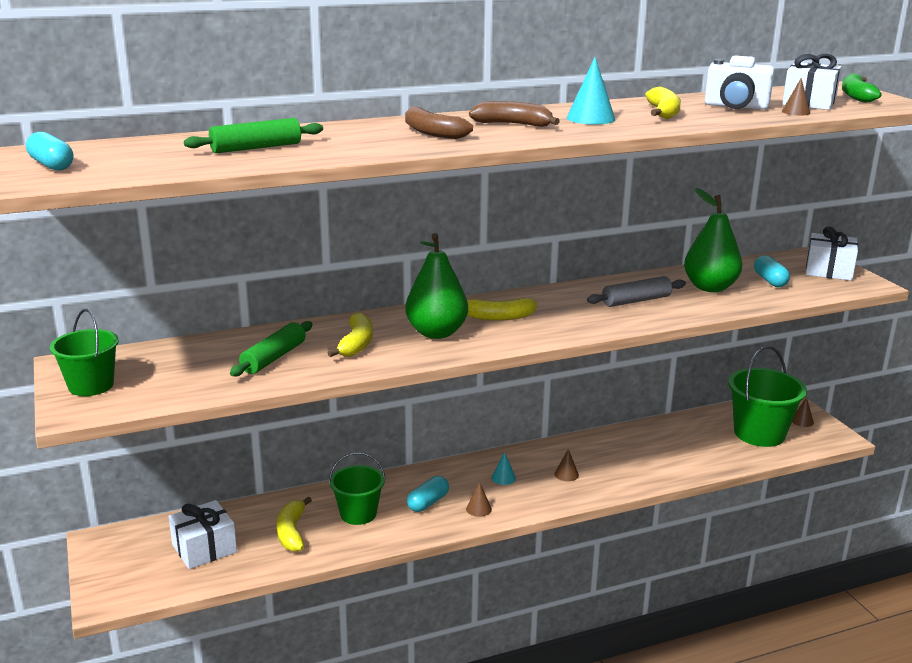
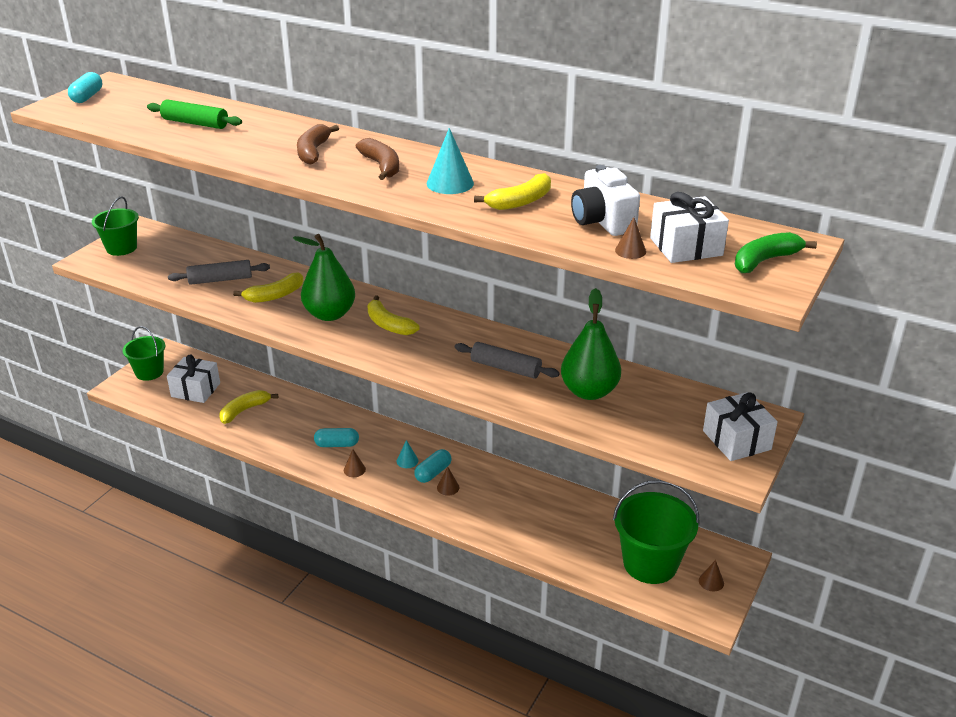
camera: 50 degrees right, 10 degrees up
green rolling pin [230,321,313,376] -> grey rolling pin [168,260,270,285]
green bucket [329,452,386,525] -> green bucket moved to [123,326,165,381]
turquoise capsule [754,255,790,287] -> turquoise capsule moved to [414,449,452,483]

